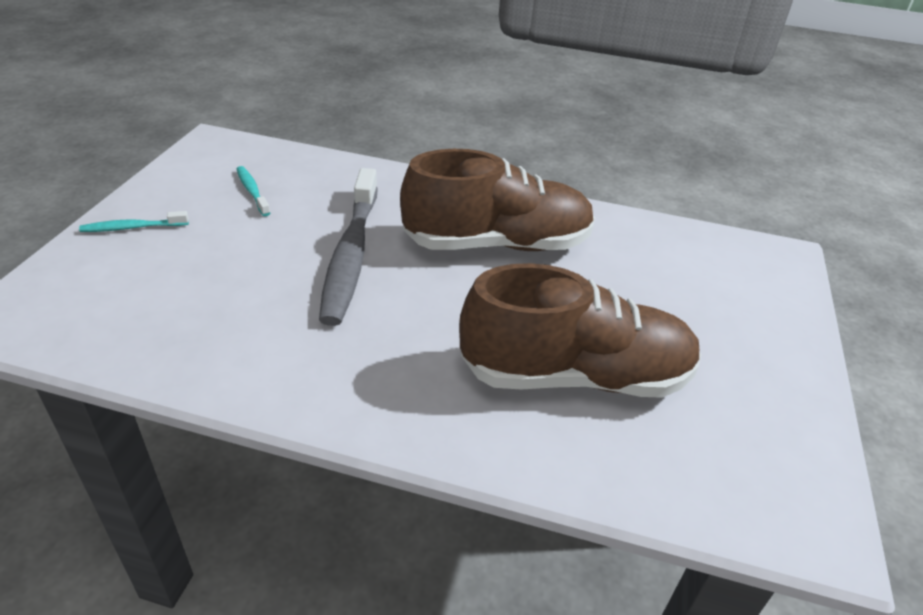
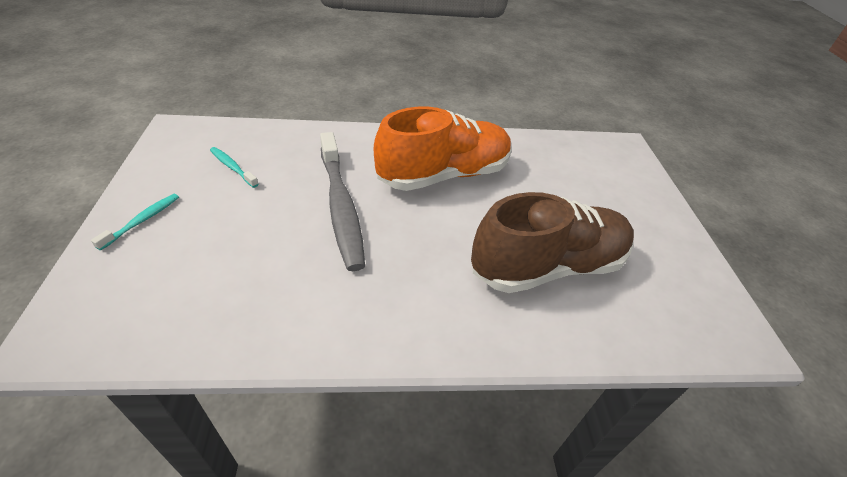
camera: 20 degrees left, 5 degrees up
turquoise toothbrush [79,211,189,232] -> turquoise toothbrush turned 150 degrees clockwise [91,194,179,251]
brown shoe [400,149,595,251] -> orange shoe [374,107,512,191]

